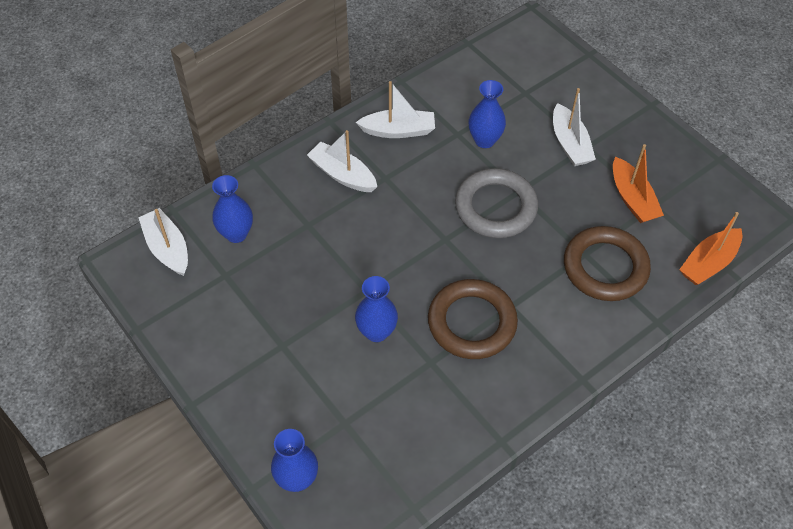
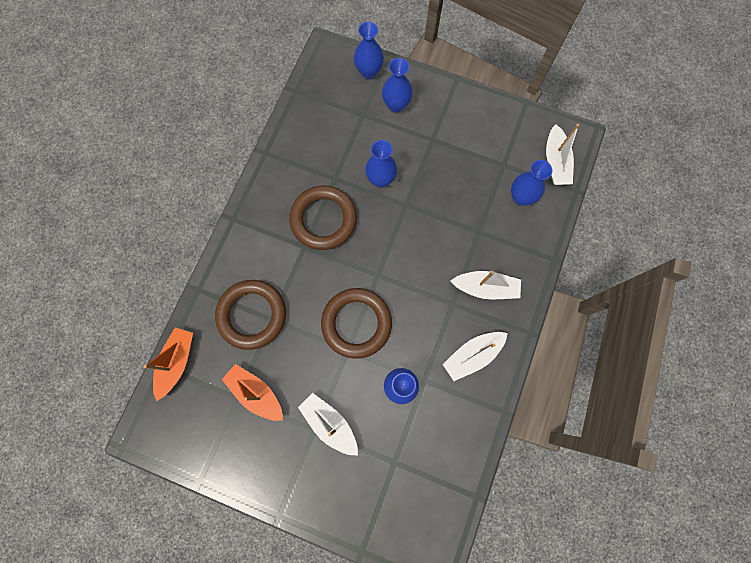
camera: 150 degrees right, 20 degrees up
white boat [138,208,188,276] -> white boat turned 60 degrees clockwise [546,124,579,185]
grey ring [455,168,538,238] -> brown ring [321,288,392,359]
none -> blue vase [382,58,413,113]

